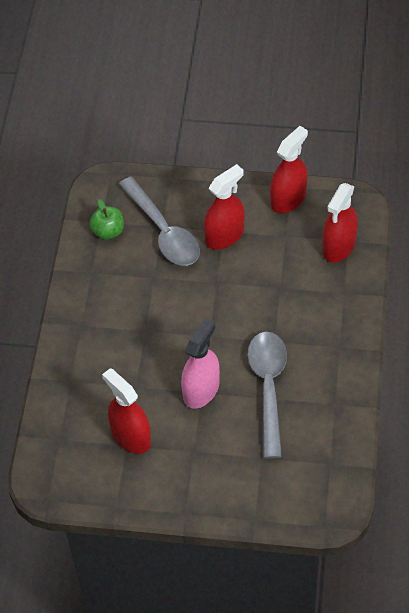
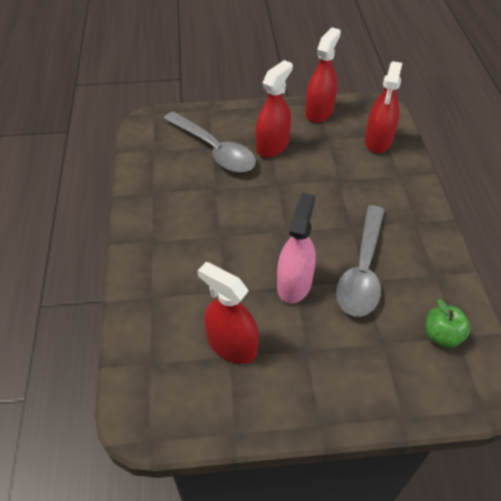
camera: 15 degrees left, 5 degrees down
green apple [90,199,124,240] -> green apple moved to [425,299,471,348]
grey spoon [247,332,287,459] -> grey spoon turned 150 degrees counterclockwise [336,205,385,317]

